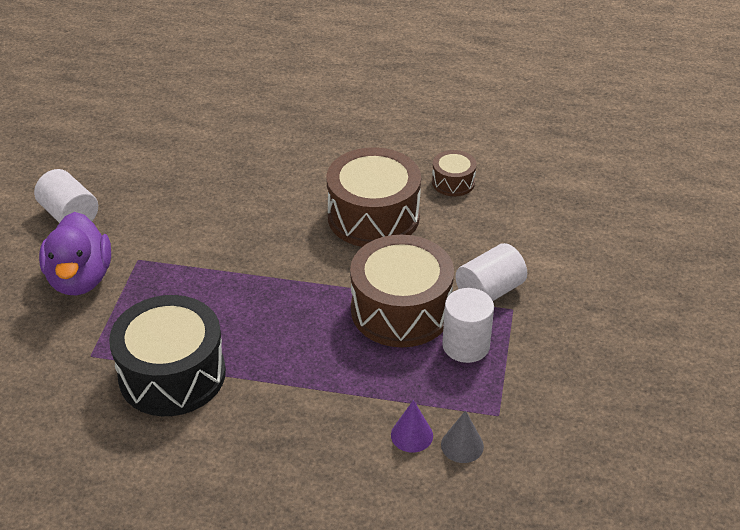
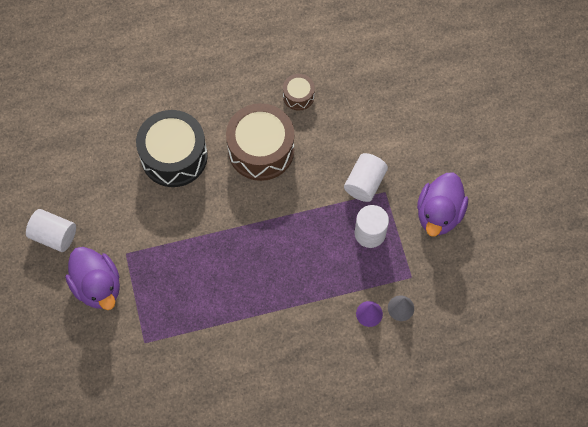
camera: 25 degrees left, 25 degrees up
black drum [109,295,226,416] -> black drum moved to [136,110,208,187]
brown drum [350,235,454,347] -> none
none -> purple duck [417,173,468,236]

